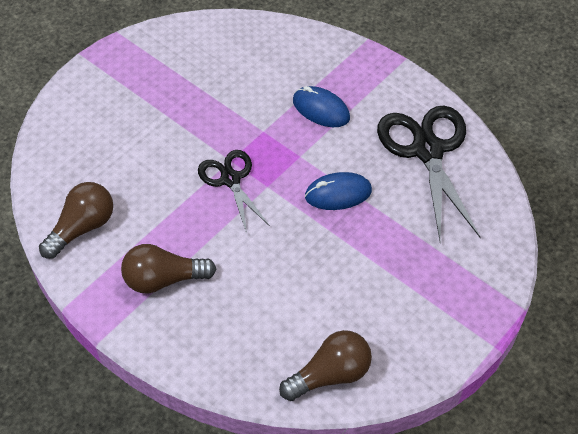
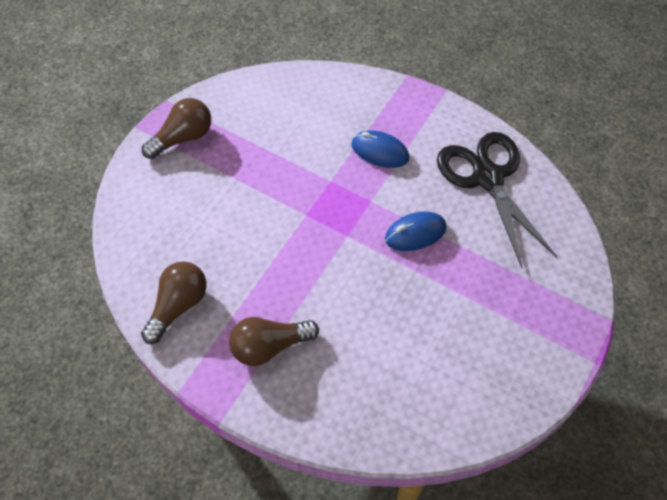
camera: 10 degrees left, 5 degrees up
black scissors [198,150,270,233] -> none
brown light bulb [279,330,372,401] -> brown light bulb moved to [142,98,211,159]

